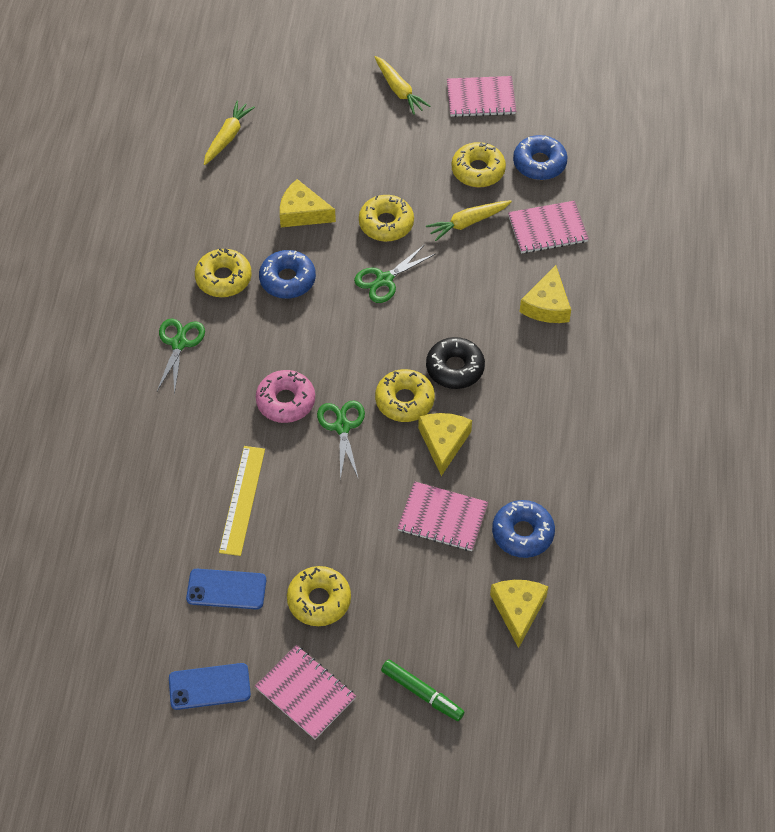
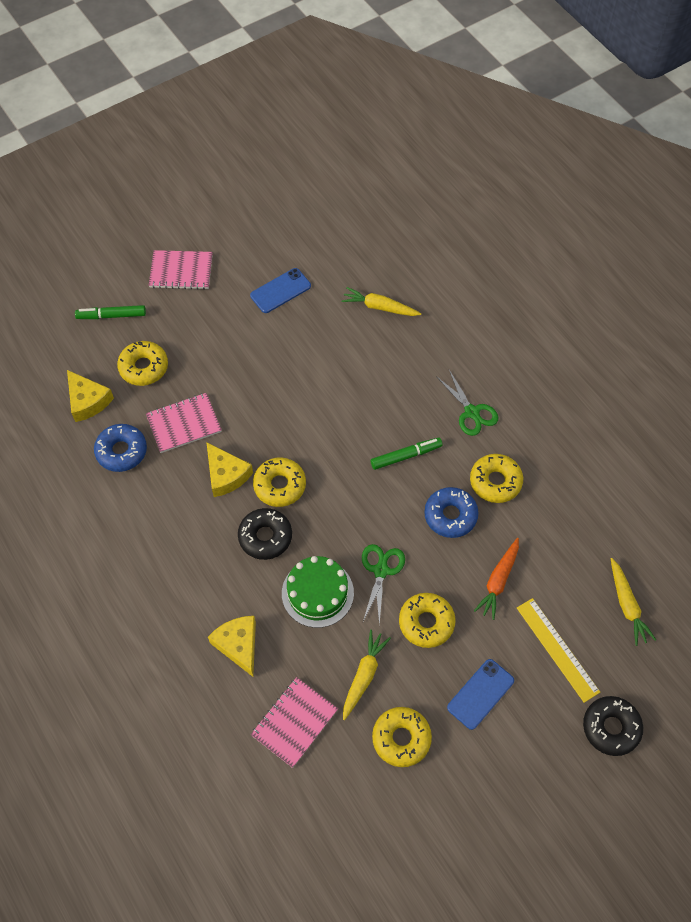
camera: 140 degrees right, 5 degrees up
blue phone [169,663,251,710] -> blue phone moved to [447,659,514,730]
yellow ruler [219,446,265,556] -> yellow ruler moved to [517,598,600,703]
pink donut [256,370,315,423] -> none
yellow cheese [280,179,336,227] -> orange carrot [474,538,519,620]
yellow donut [287,566,351,626] -> yellow donut moved to [117,341,168,386]
green scissors [317,401,365,480] -> none
yellow carrot [375,56,430,115] -> yellow carrot moved to [341,287,421,316]
pink notebook [447,76,516,117] -> none
blue donut [513,135,567,180] -> none
none -> green cake [282,556,354,628]
none -> green marker [371,438,442,470]
none -> black donut [583,696,643,756]

